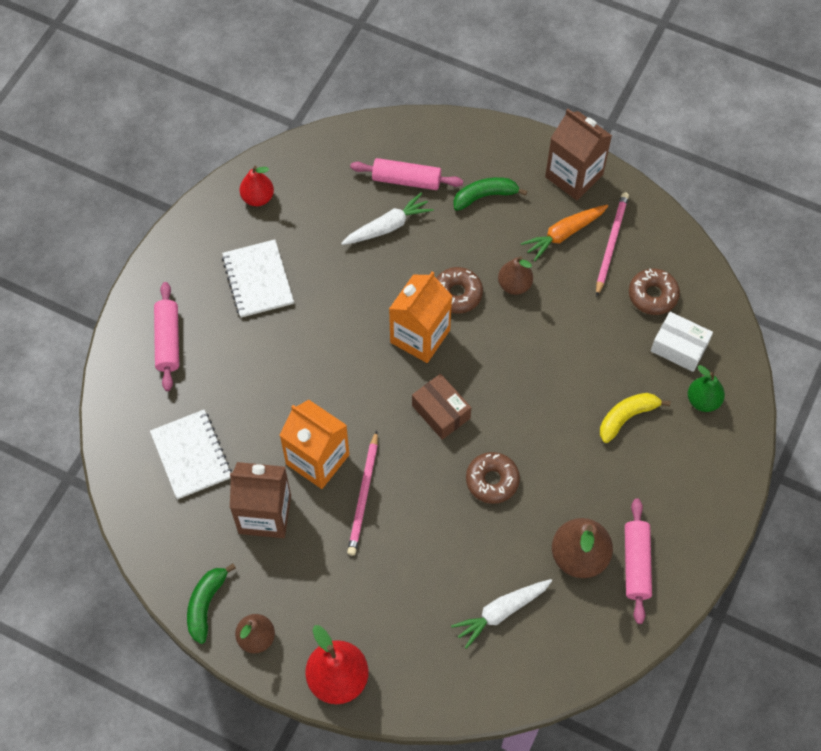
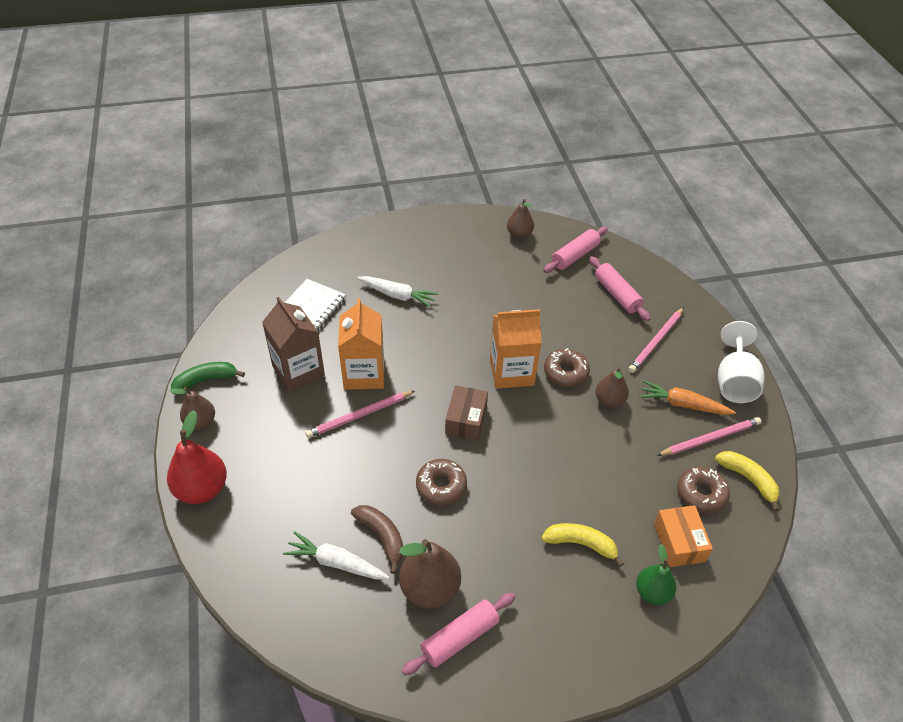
camera: 50 degrees right, 15 degrees down
pink rolling pin [154,282,179,391] -> pink rolling pin moved to [543,227,608,273]
white notebook [222,239,294,318] -> none
red pear [240,166,274,206] -> brown pear [507,199,534,239]
white carrot [341,192,434,245] -> white carrot moved to [357,276,438,308]
green banana [453,177,527,211] -> pink pencil [628,307,684,373]
brown carton [545,109,612,200] -> white goblet [718,321,765,403]
white box [651,312,713,372] -> orange box [654,505,713,567]
none -> brown banana [351,505,403,574]
none -> yellow banana [715,451,780,511]

